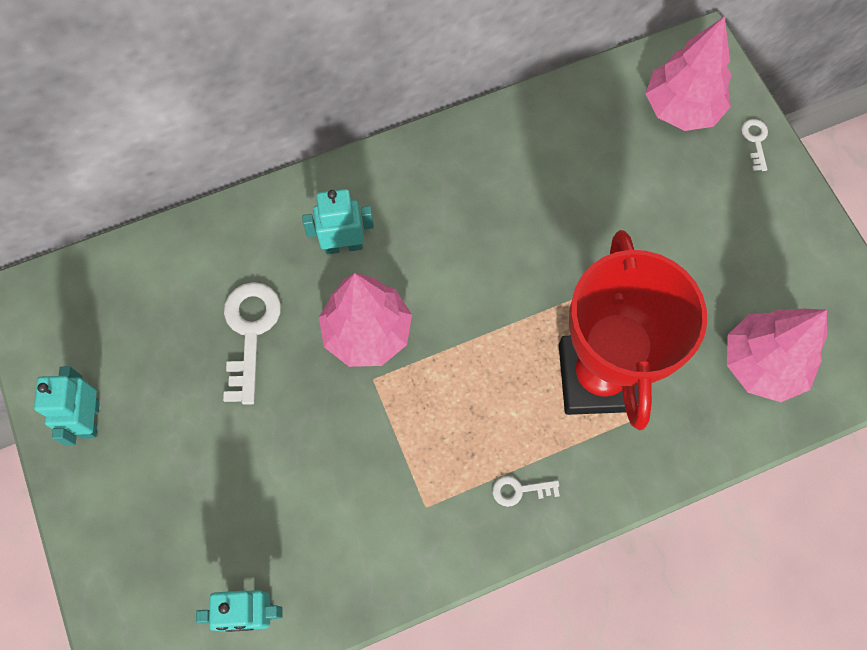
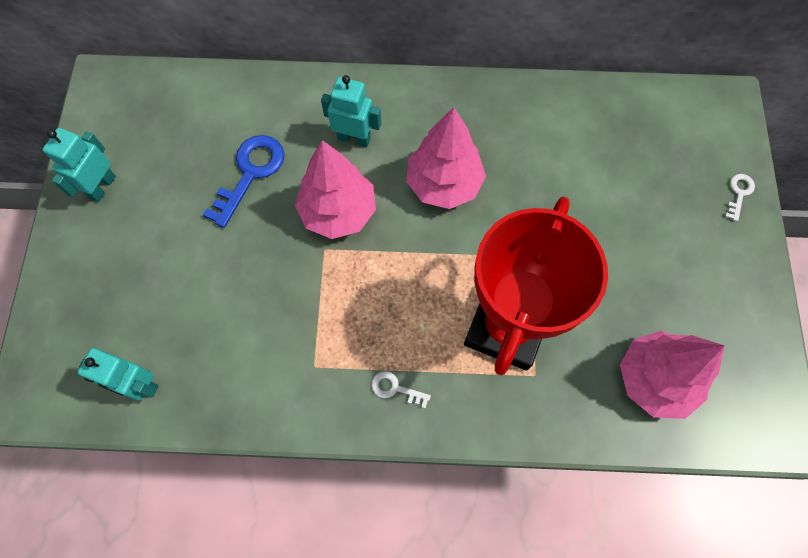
camera: 25 degrees right, 0 degrees up
white key [223,282,281,405] -> blue key [203,135,284,228]
pink tree [645,16,731,131] -> pink tree moved to [406,107,486,209]

